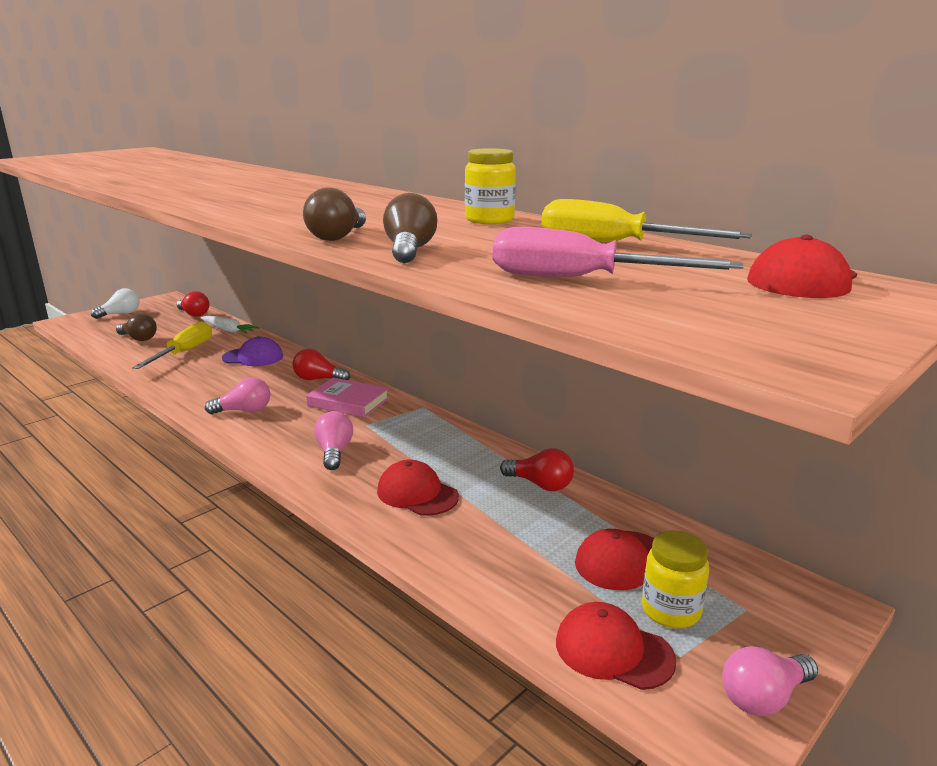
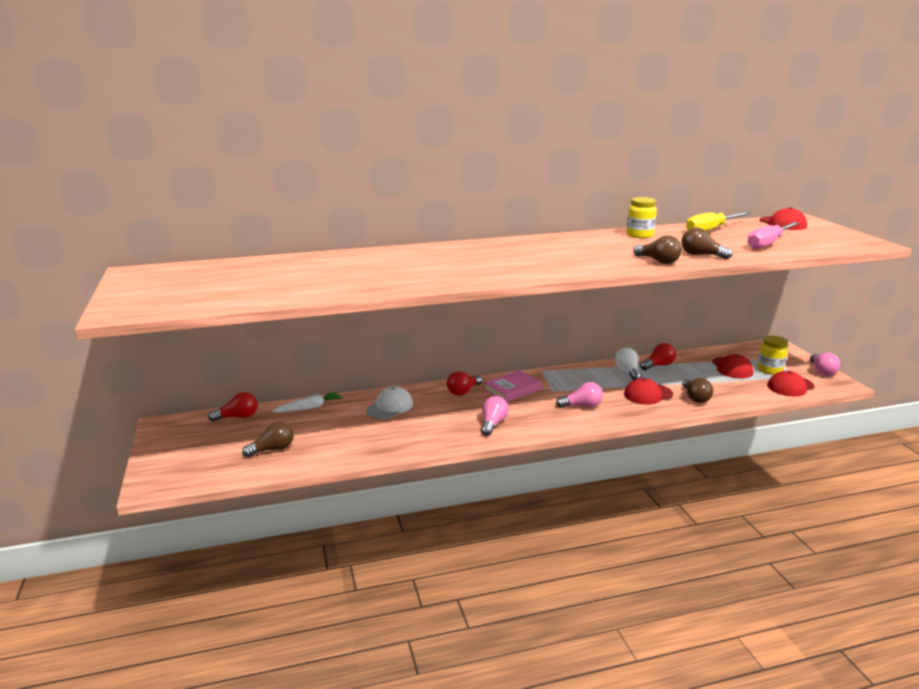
camera: 60 degrees left, 0 degrees up
white light bulb [91,288,140,319] -> white light bulb moved to [615,348,641,380]
yellow screwdriver [132,321,212,369] -> none
purple cap [222,336,283,366] -> white cap [366,386,413,419]
pink light bulb [314,411,353,470] -> pink light bulb turned 150 degrees clockwise [556,382,603,408]
none -> brown light bulb [682,378,713,403]

